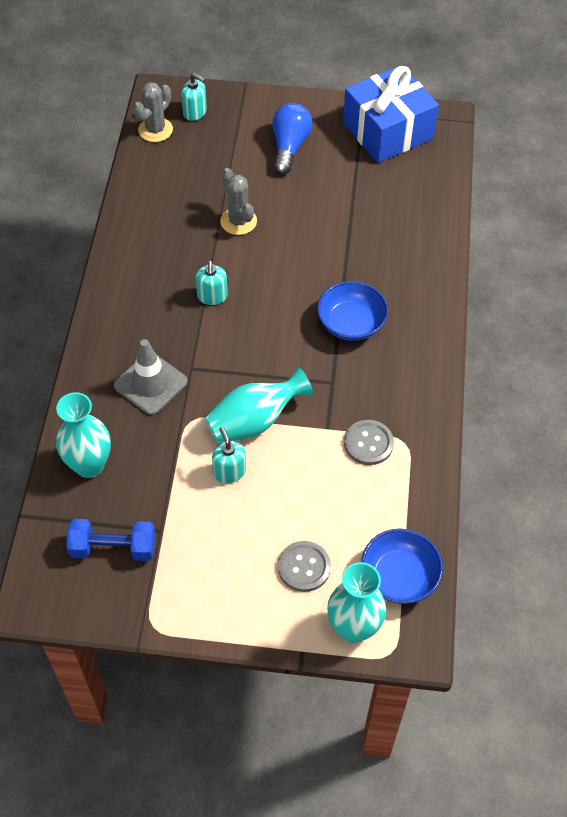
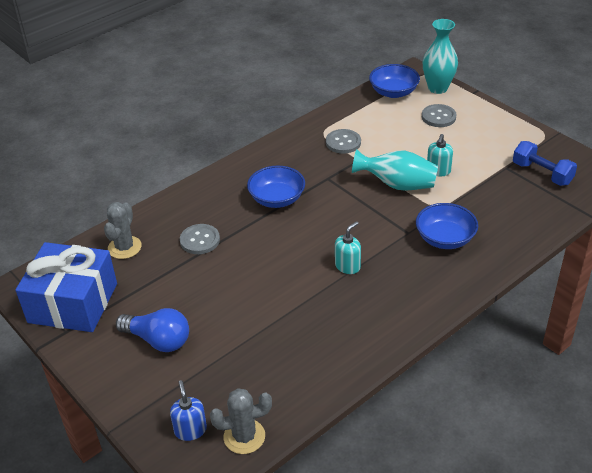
camera: 135 degrees left, 15 degrees down
turquoise vase [56,392,111,478] -> none
grey traffic cone [114,339,188,415] -> blue bowl [416,203,478,249]
turquoise soap dispenser [181,73,207,121] -> blue soap dispenser [170,380,207,441]
grey cactus [220,168,257,235] -> grey cactus moved to [104,202,142,259]
blue light bulb [272,103,313,174] -> blue light bulb turned 120 degrees counterclockwise [116,308,189,352]
none -> grey button [180,224,220,254]

